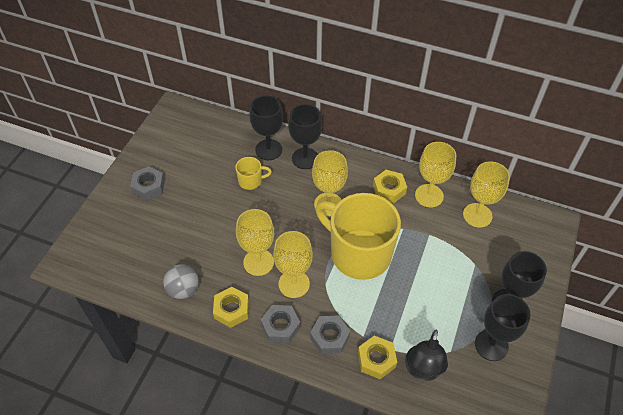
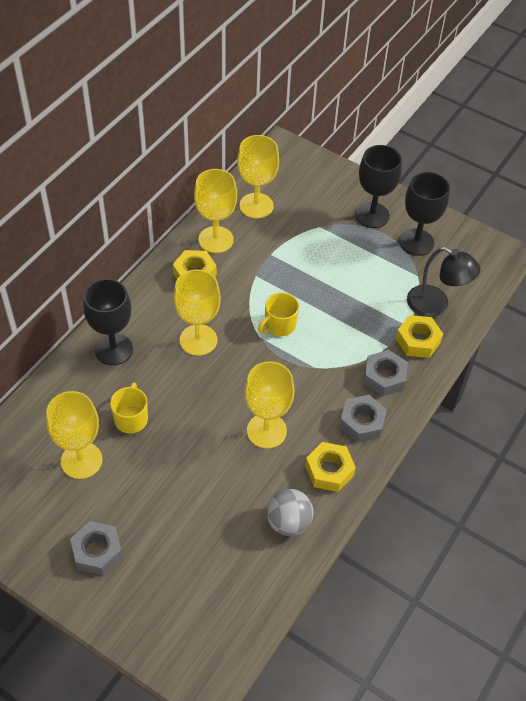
camera: 80 degrees left, 0 degrees up
black goblet [249,95,283,160] -> none
yellow goblet [273,231,313,298] -> yellow goblet moved to [46,391,102,479]
yellow mug [316,193,401,280] -> yellow mug [258,292,299,336], size x0.42

